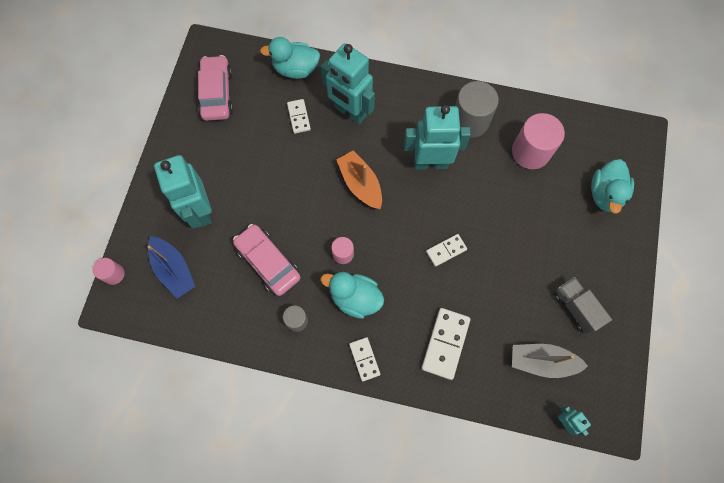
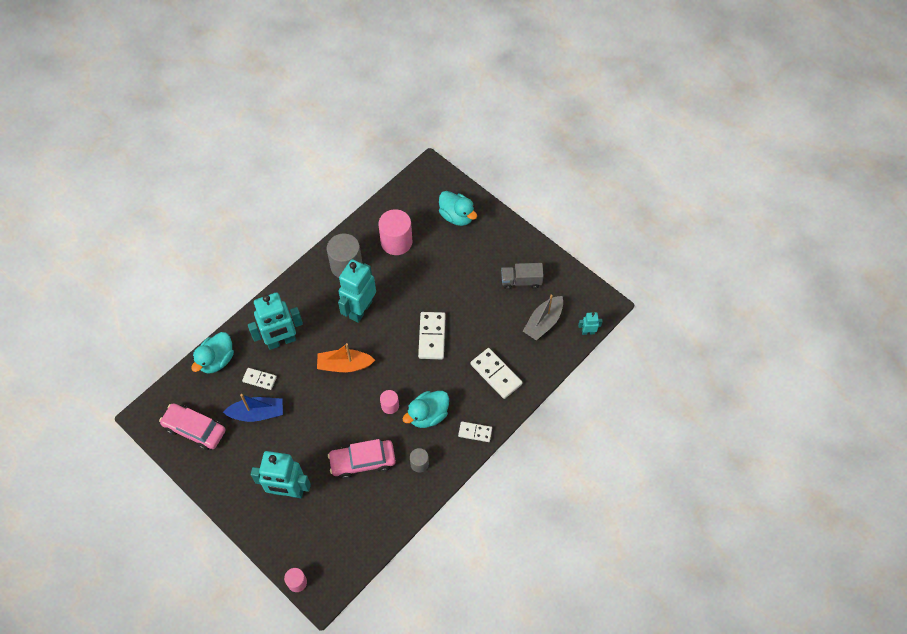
camera: 60 degrees left, 10 degrees down
blue boat [148,236,195,298] -> blue boat moved to [223,394,283,422]
white domino [426,234,467,267] -> white domino [418,312,446,359], size x1.65

